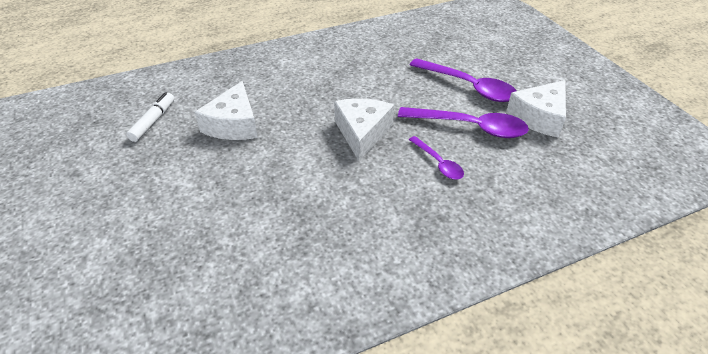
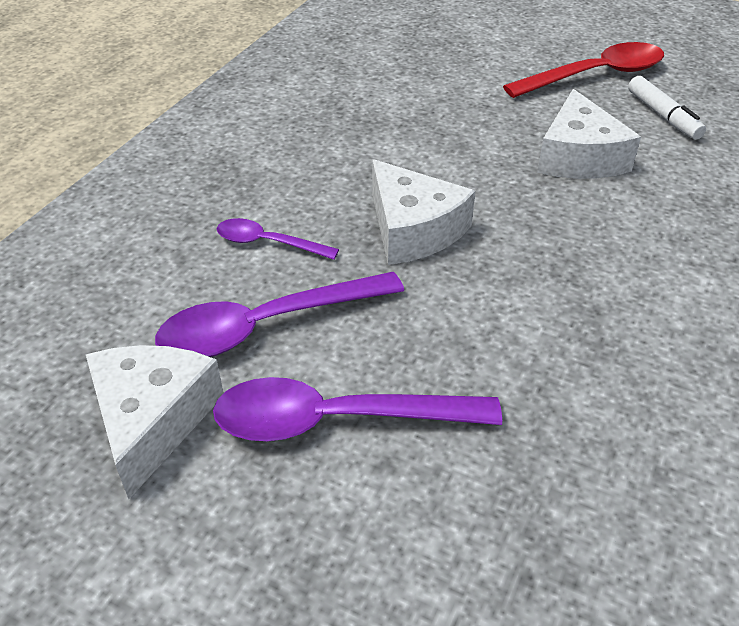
camera: 140 degrees right, 0 degrees up
white cheese [195,81,258,140] -> white cheese turned 150 degrees counterclockwise [537,89,641,179]
none -> red spoon [503,42,664,98]

